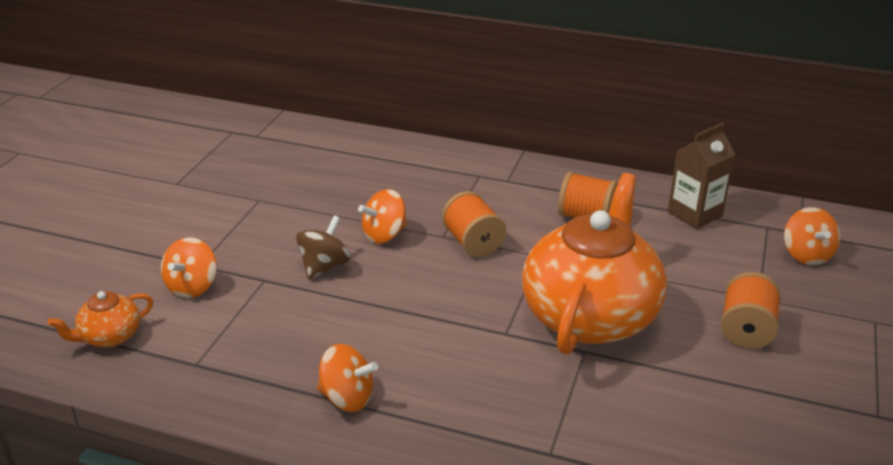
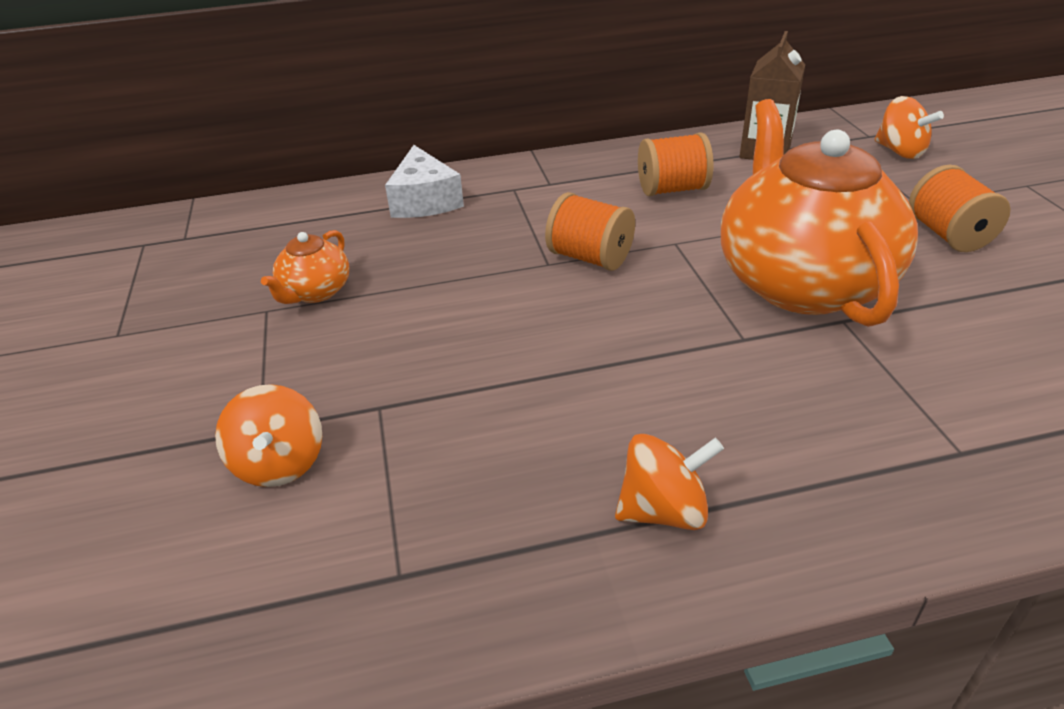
camera: 30 degrees left, 5 degrees up
orange teapot [48,291,153,347] -> orange teapot moved to [261,230,349,304]
brown spinning top [296,216,351,280] -> none
orange spinning top [358,189,407,244] -> none
none -> white cheese [385,145,464,218]

